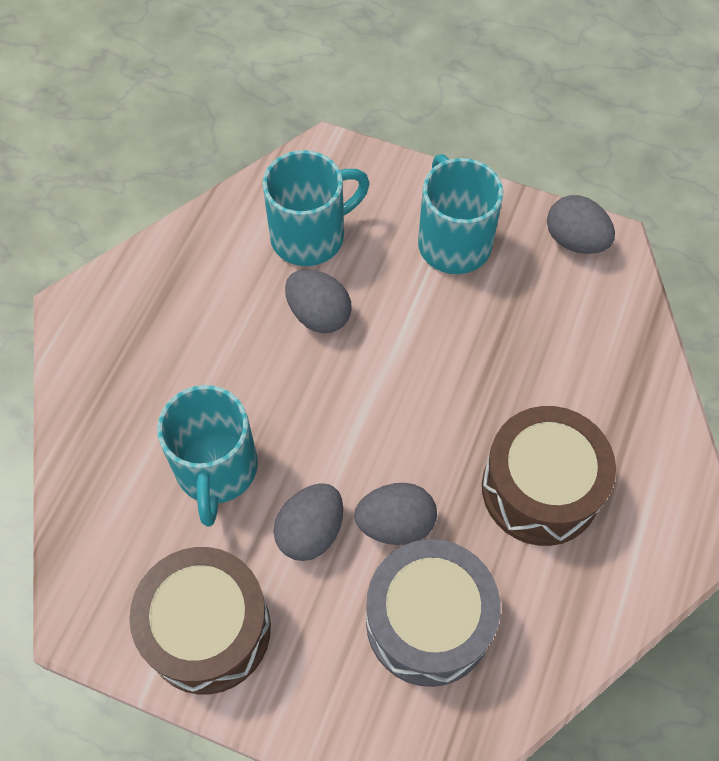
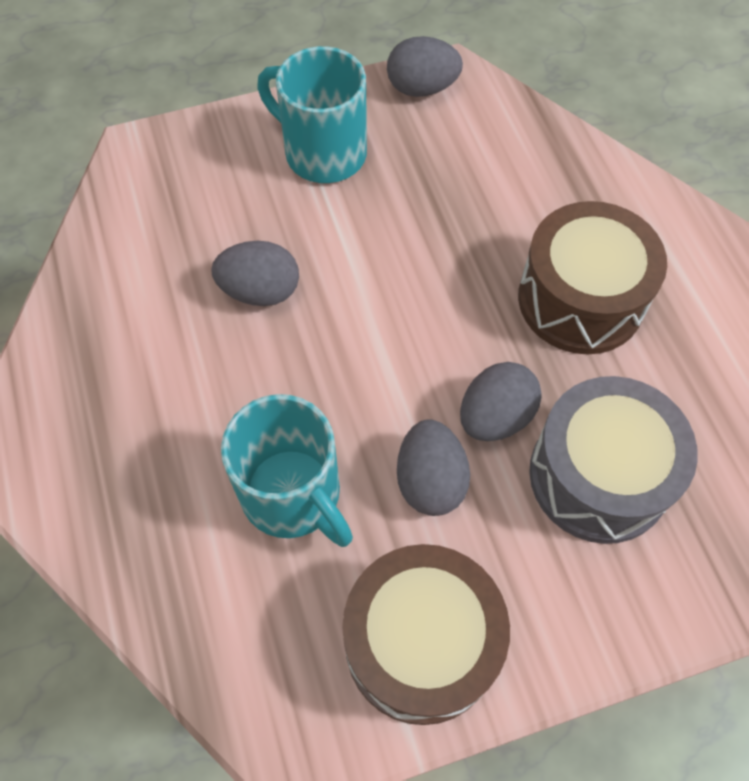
camera: 40 degrees left, 0 degrees up
turquoise mug [263,150,369,266] -> none

